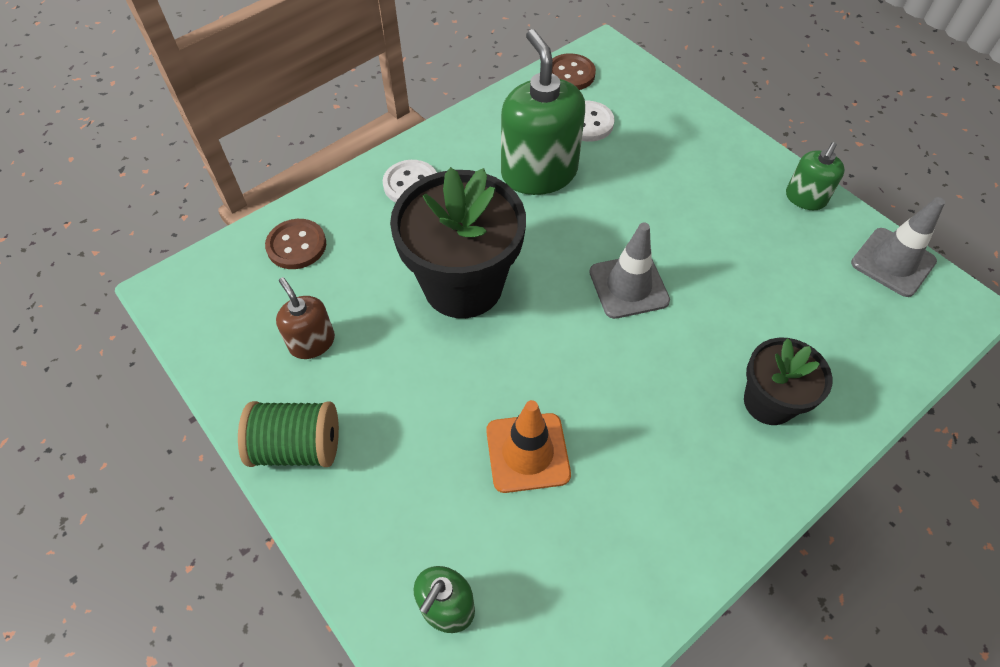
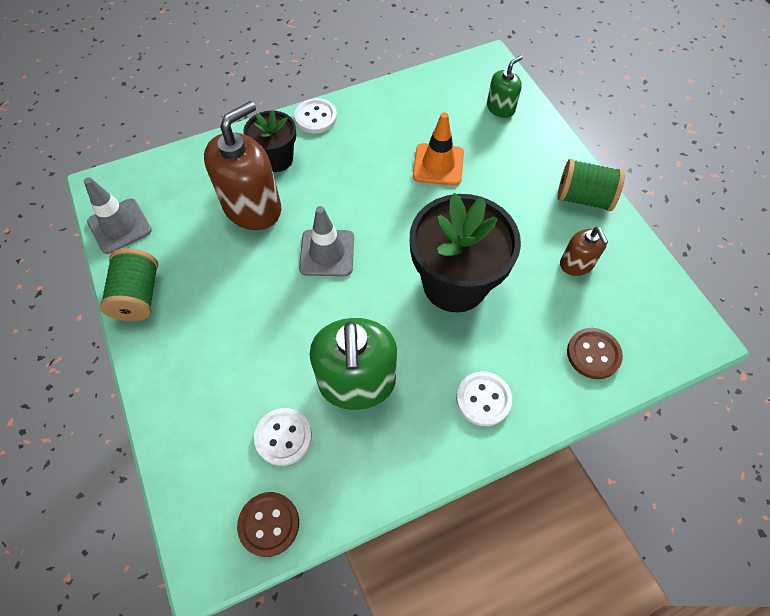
camera: 165 degrees left, 5 degrees up
green soap dispenser [786,142,845,210] -> green spool [100,248,158,321]
none -> brown soap dispenser [204,101,282,230]
none -> white button [294,98,337,133]

